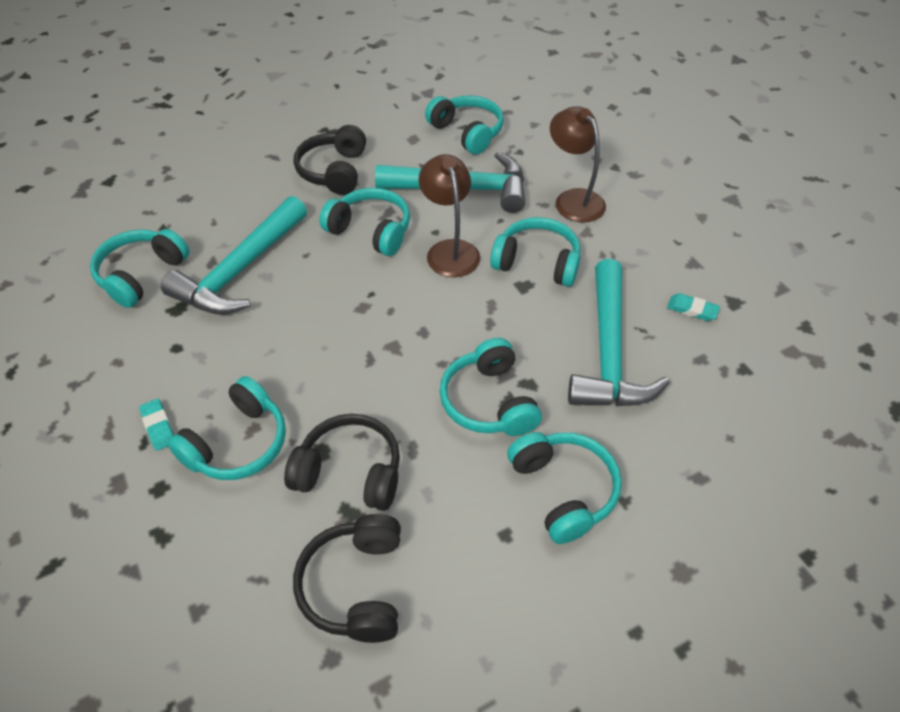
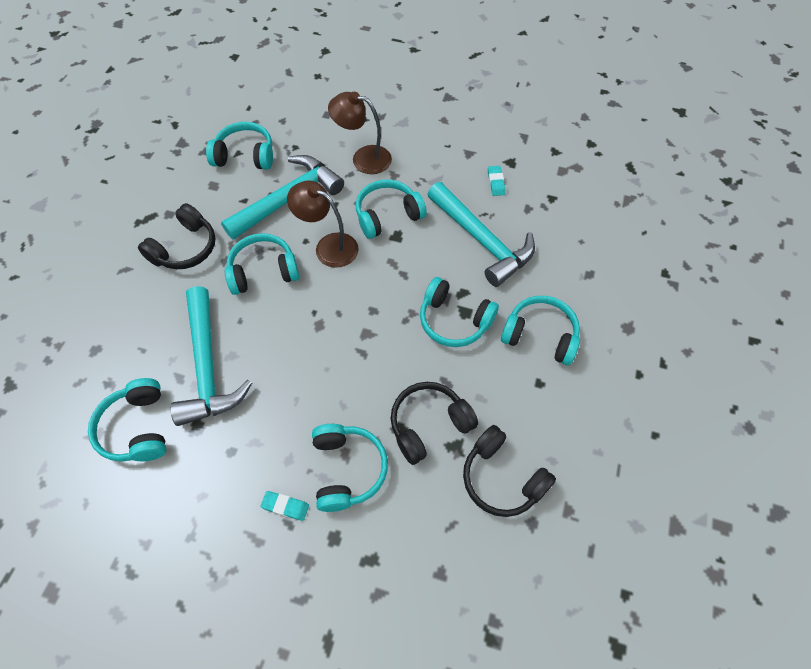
camera: 45 degrees left, 10 degrees up
black headphones [293,125,366,195] -> black headphones turned 105 degrees counterclockwise [138,203,216,269]
turquoise eraser [667,293,720,321] -> turquoise eraser turned 75 degrees counterclockwise [488,166,505,196]

